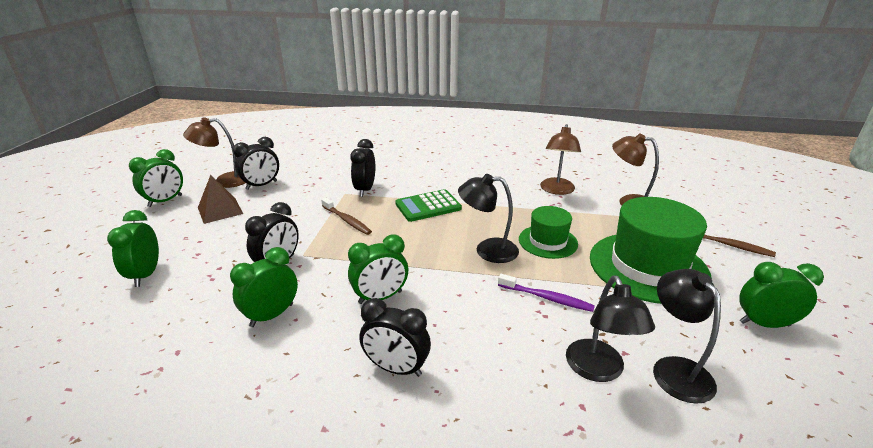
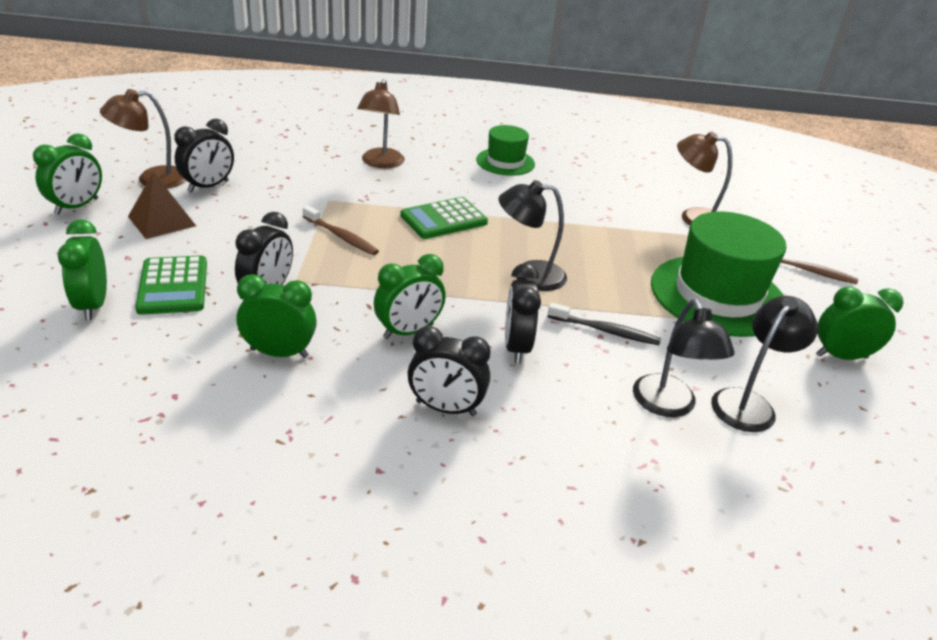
camera: 10 degrees left, 5 degrees up
green clock [230,247,298,327] -> green clock turned 60 degrees clockwise [237,274,317,358]
black clock [350,139,375,197] -> black clock moved to [505,263,541,364]
purple toothbrush [498,274,595,312] -> black toothbrush [548,303,661,345]
green hat [519,206,578,259] -> green hat moved to [476,125,535,176]
brown lamp [540,124,581,195] -> brown lamp moved to [357,79,405,169]
black lamp [653,269,721,404] -> black lamp turned 60 degrees clockwise [711,296,818,432]
none -> green calculator [135,255,207,315]

